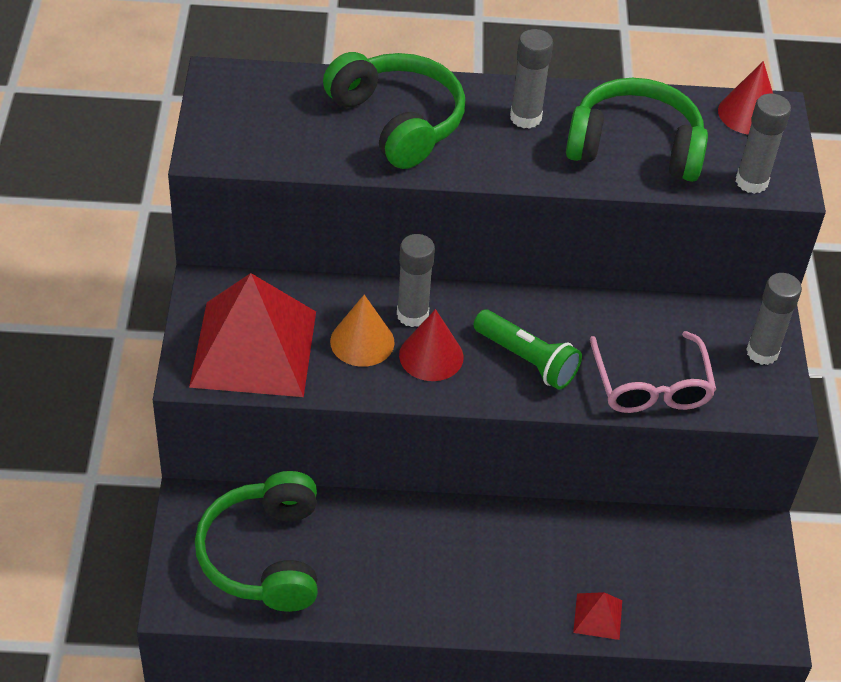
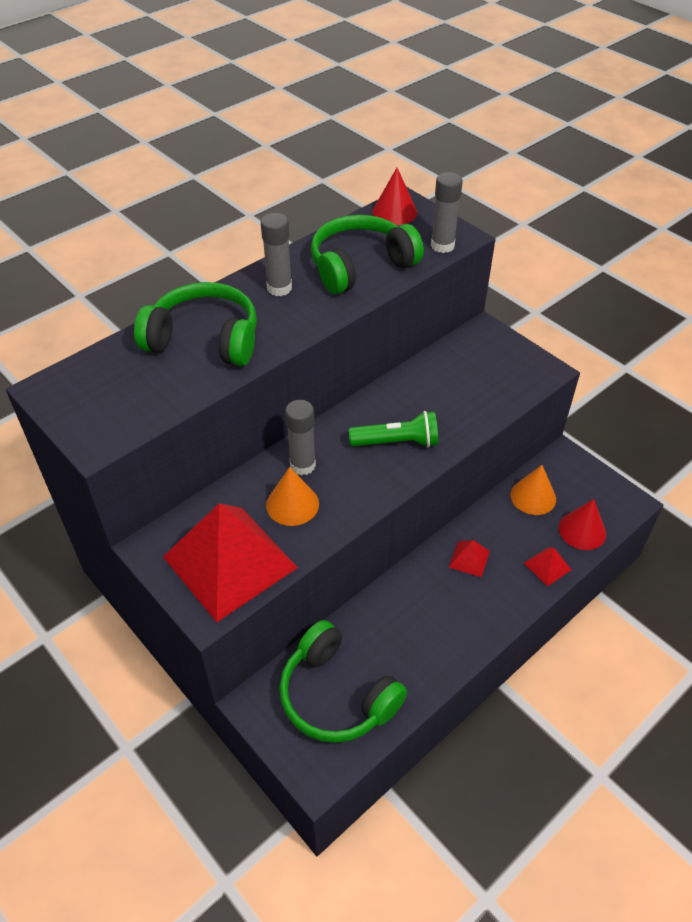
camera: 40 degrees left, 0 degrees up
red cone [399,309,464,381] -> red cone moved to [559,499,606,550]
pink glasses [590,331,716,413] -> none
grey glue stick [746,273,802,365] -> none
none -> red pyramid [449,540,490,577]
none -> orange cone [511,465,556,515]

